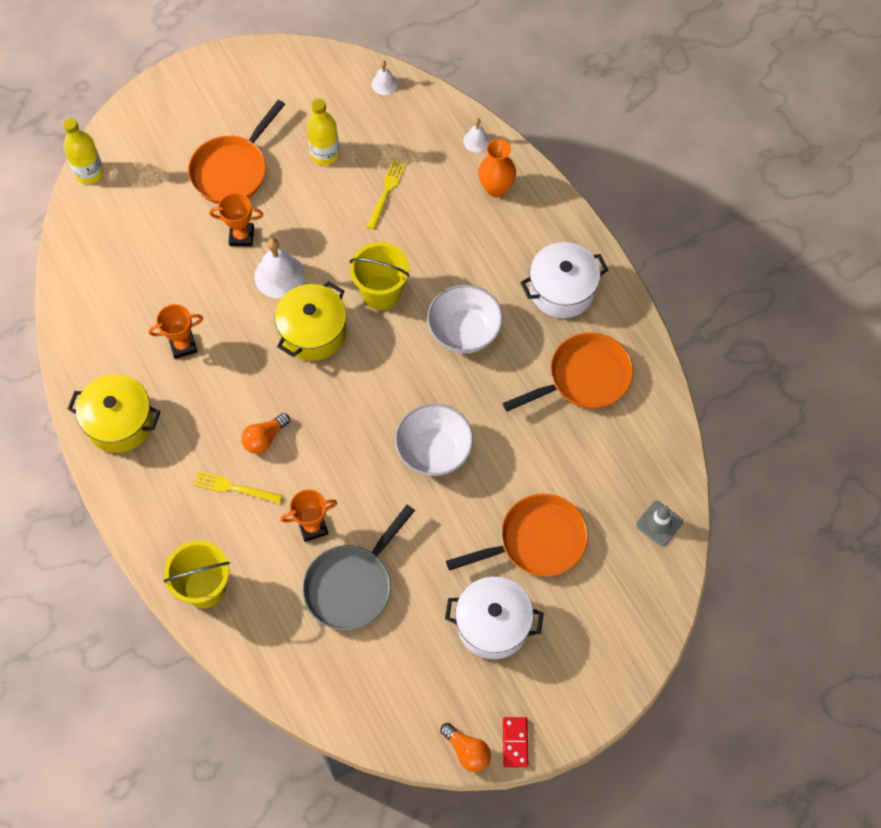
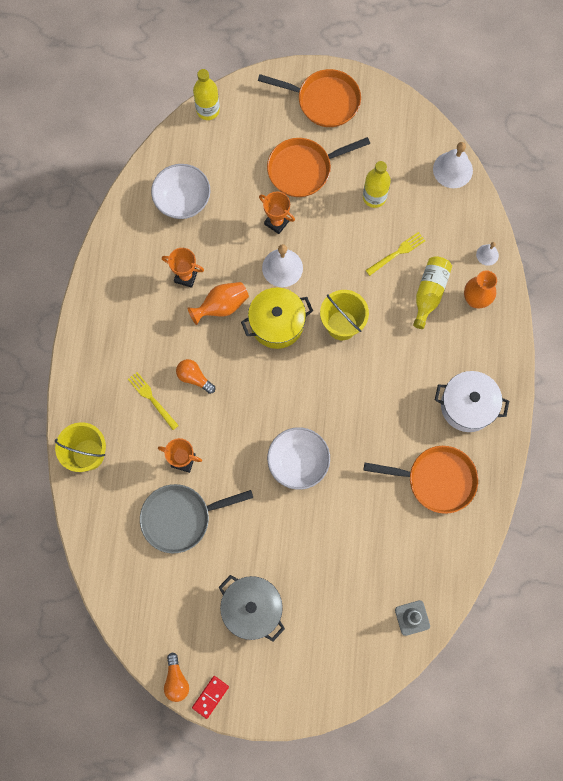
camera: 35 degrees right, 10 degrees up
yellow pot [68,374,161,453] -> none
orange light bulb [241,413,290,454] -> orange light bulb turned 45 degrees clockwise [176,359,215,394]
white bell [371,61,398,95] -> white bell [433,142,473,188], size x1.81
white bowl [427,285,503,353] -> white bowl moved to [151,164,210,219]
white pot [445,577,544,659] -> grey pot [219,575,285,641]
orange pan [446,494,588,576] -> orange pan moved to [258,69,361,127]
none -> orange vase [188,282,249,325]
none -> yellow bottle [413,256,452,329]

